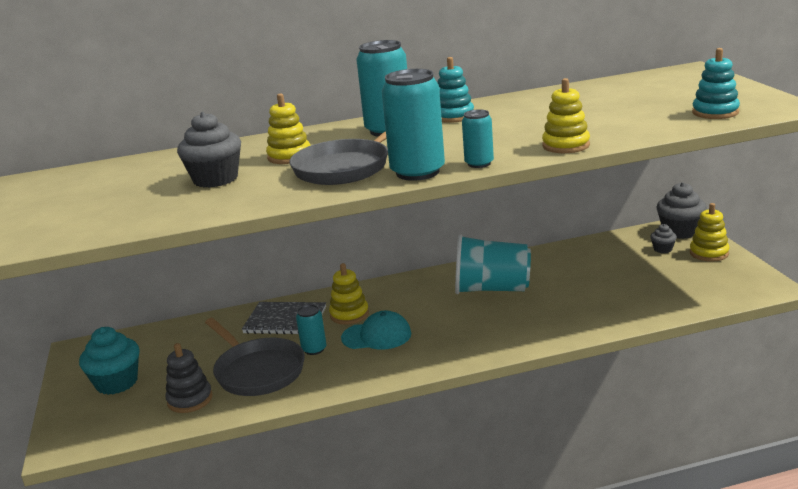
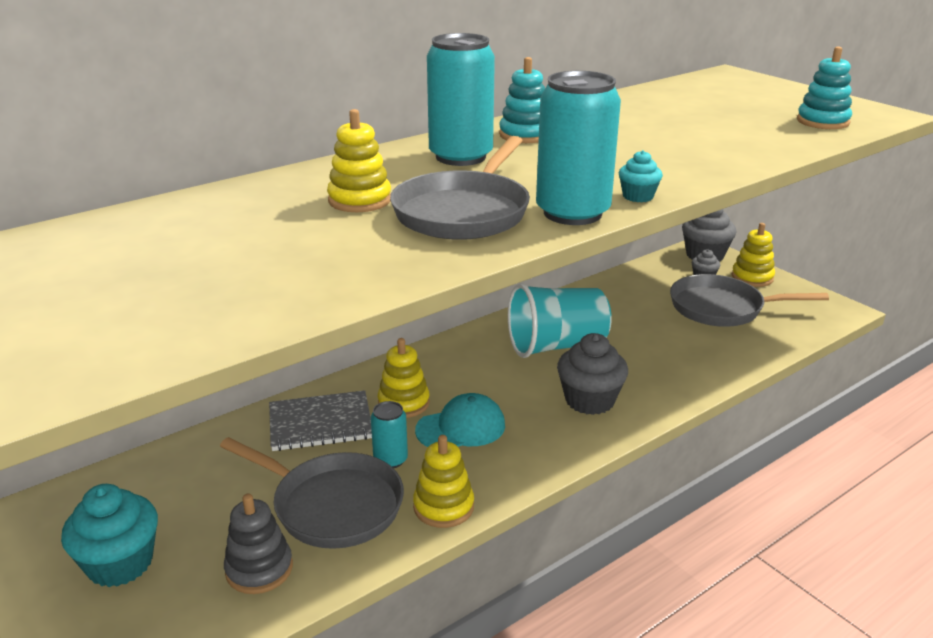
camera: 25 degrees left, 5 degrees up
grey cupcake [177,112,241,188] -> grey cupcake moved to [557,333,628,415]
turquoise can [462,109,494,168] -> turquoise cupcake [619,150,663,202]
yellow stacking toy [542,78,590,153] -> yellow stacking toy moved to [413,435,474,528]
none -> grey pan [670,274,829,327]

